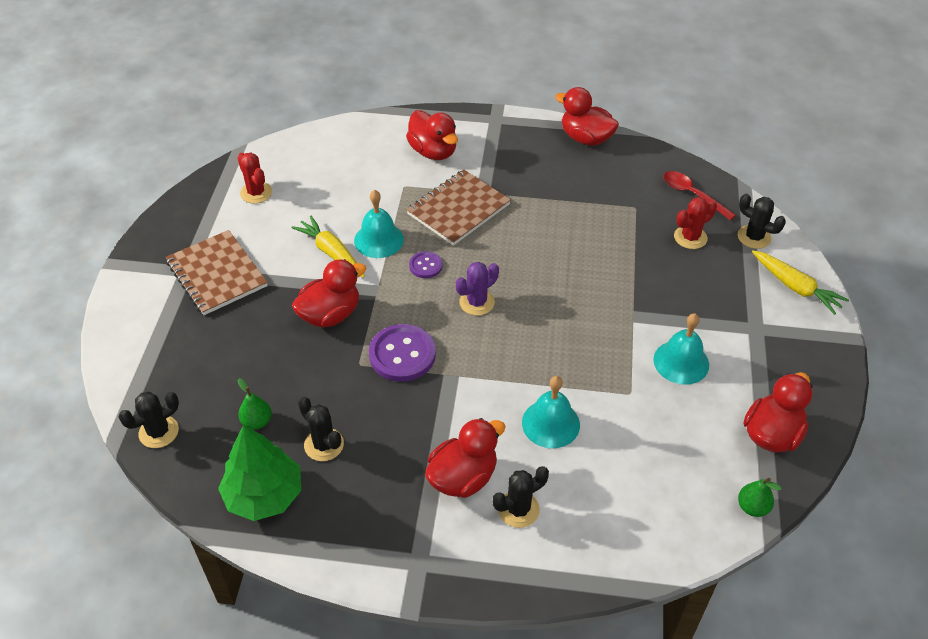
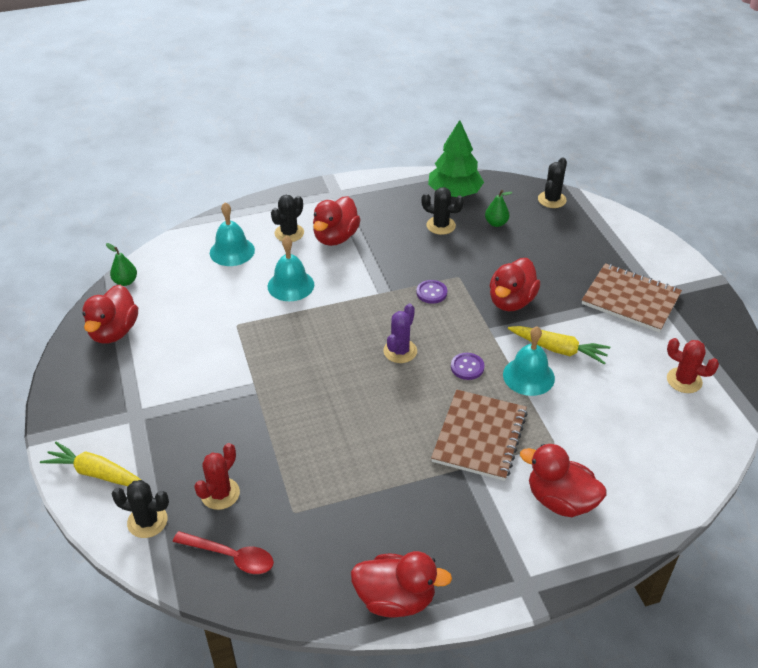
camera: 155 degrees right, 5 degrees down
purple button [369,324,436,382] -> purple button [416,280,447,304], size x0.54
turquoise bell [653,313,709,385] -> turquoise bell moved to [210,202,255,266]

